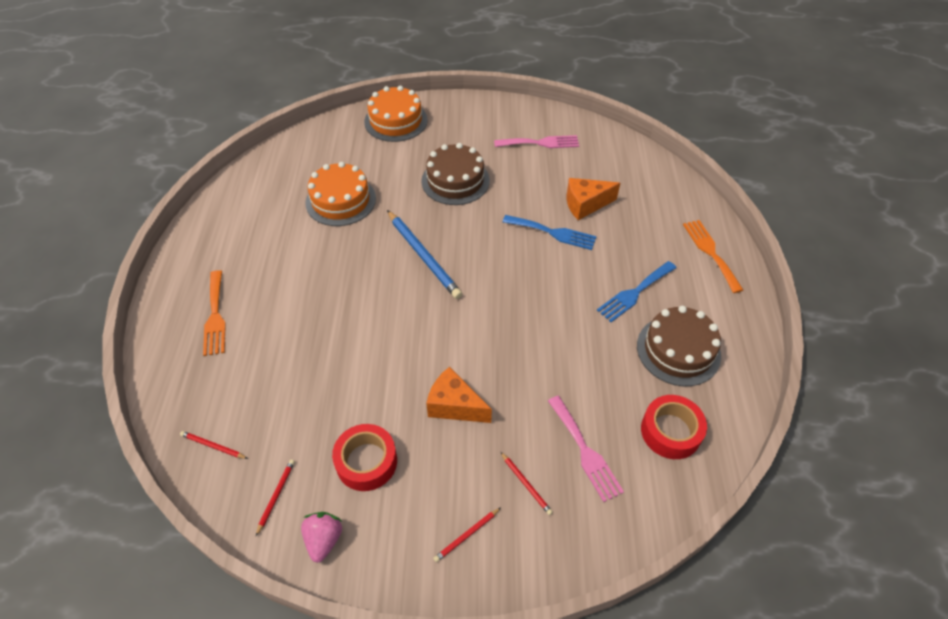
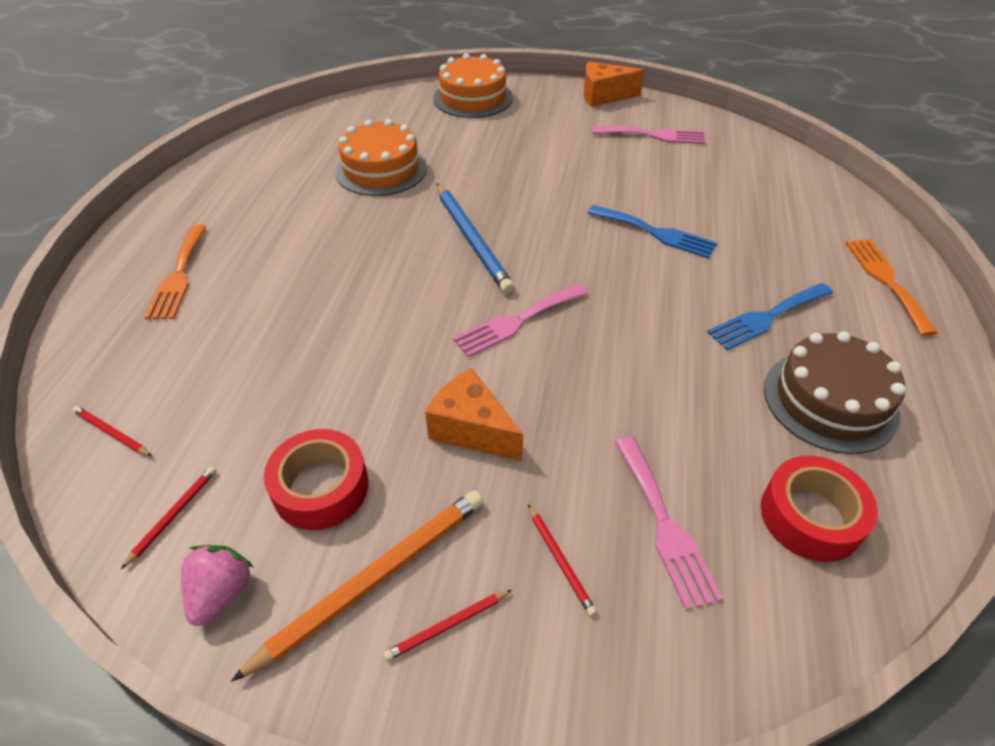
camera: 10 degrees right, 5 degrees down
brown cake [421,143,490,205] -> none
orange cheese [567,178,620,220] -> orange cheese moved to [584,61,644,107]
none -> orange pencil [231,490,483,682]
none -> pink fork [453,284,588,357]

